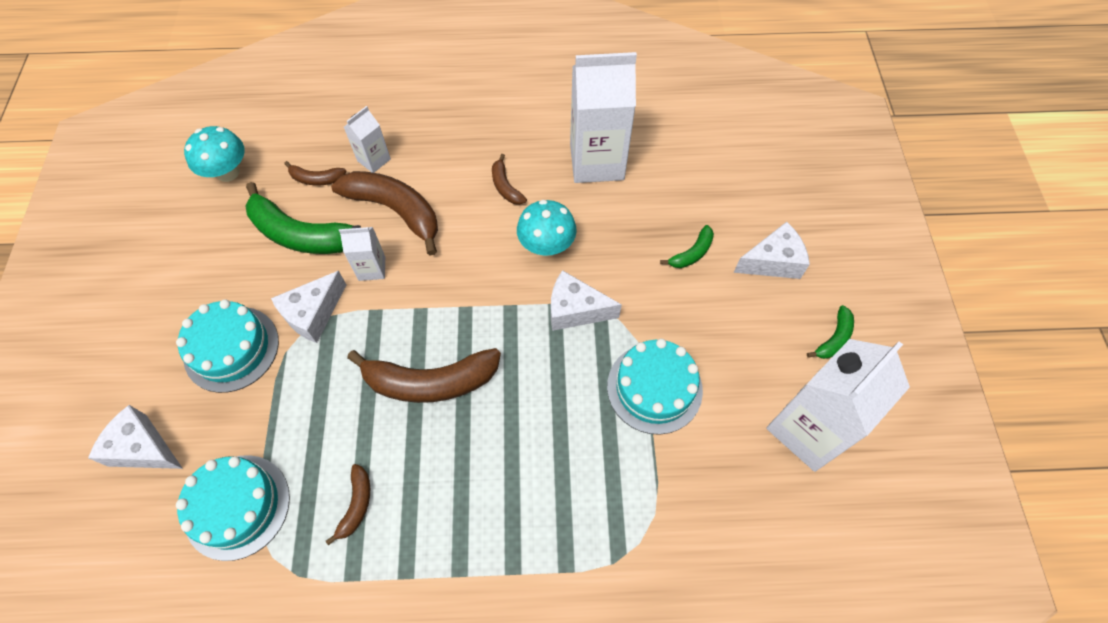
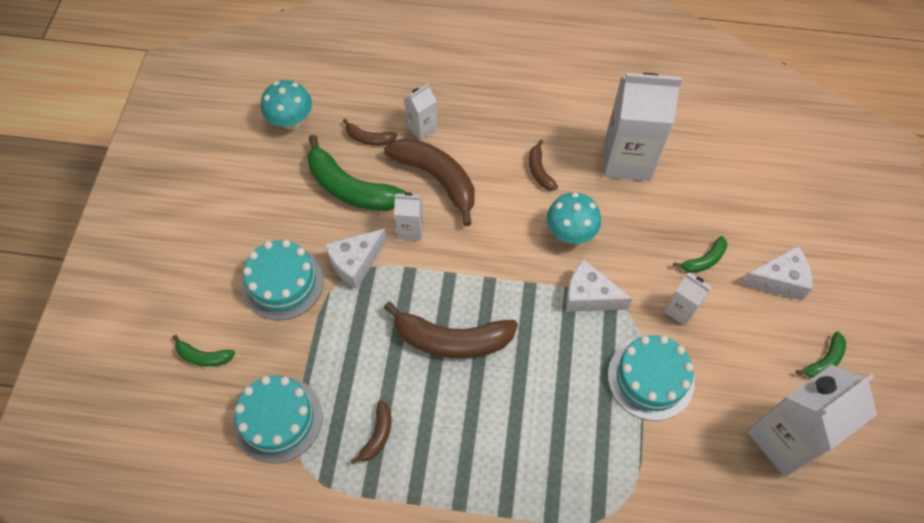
camera: 10 degrees right, 0 degrees up
white cheese [88,405,183,469] -> green banana [173,335,235,367]
none -> white carton [664,272,712,326]

